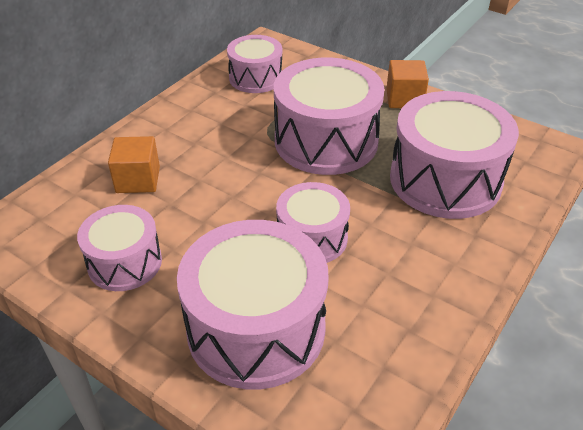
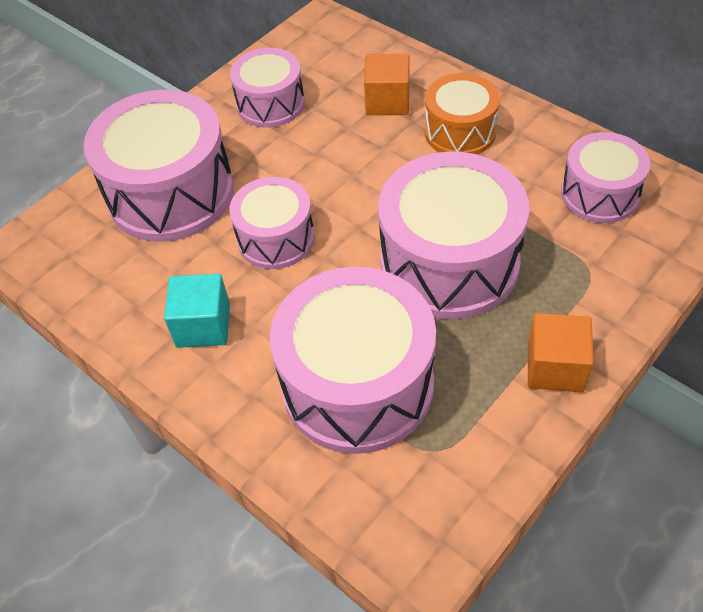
camera: 100 degrees right, 10 degrees up
none -> turquoise cube [164,274,230,348]
none -> orange drum [425,73,500,154]

